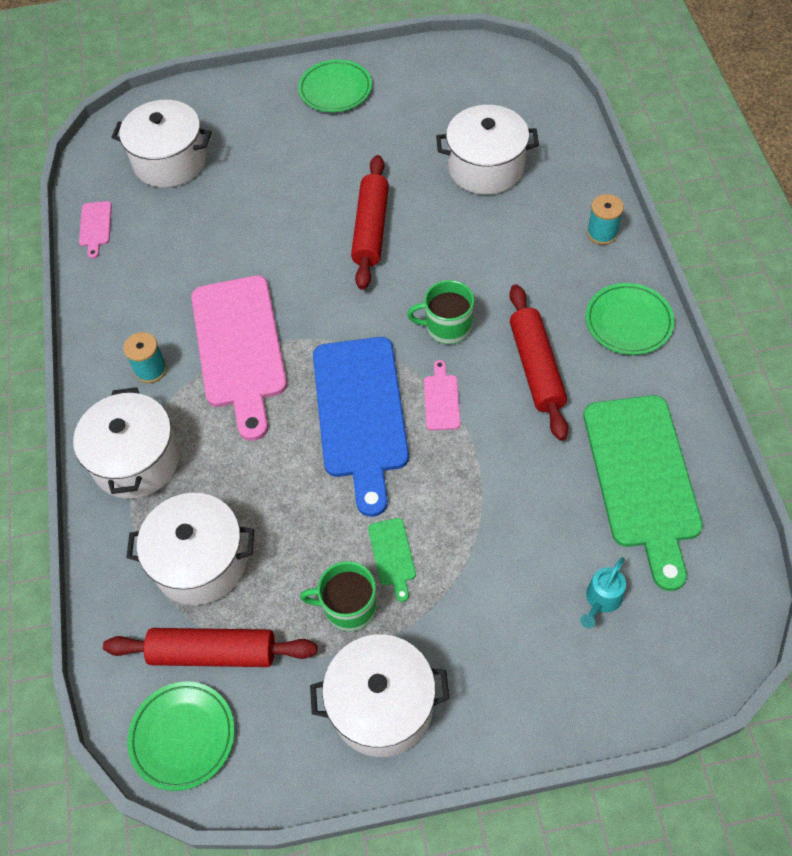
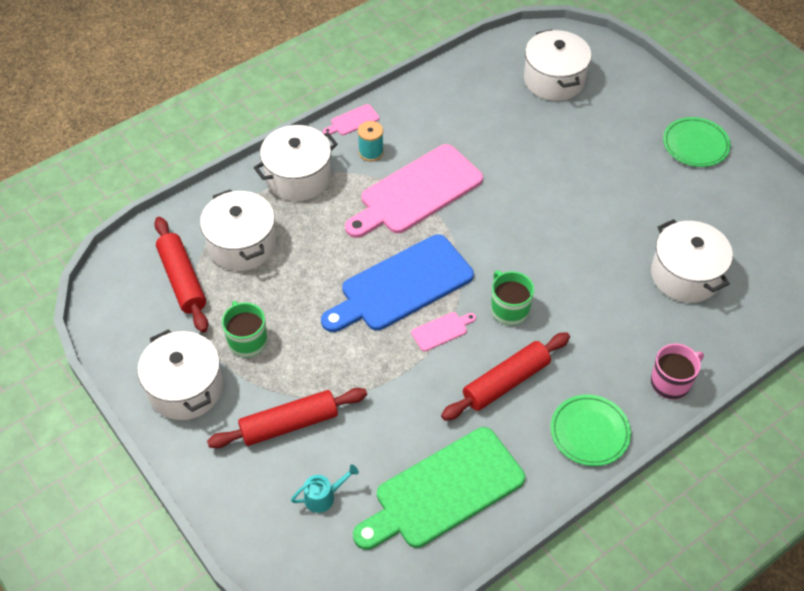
camera: 60 degrees right, 5 degrees down
pink cutting board [79,201,112,259] -> pink cutting board moved to [323,104,379,135]
green plate [127,681,235,791] -> none
red rolling pin [351,155,389,290] -> red rolling pin moved to [207,388,367,448]
green cutting board [368,518,416,602] -> none
turquoise watering can [580,557,626,628] -> turquoise watering can turned 150 degrees clockwise [291,464,359,513]
turquoise spool [587,194,624,245] -> pink mug [651,344,704,400]

